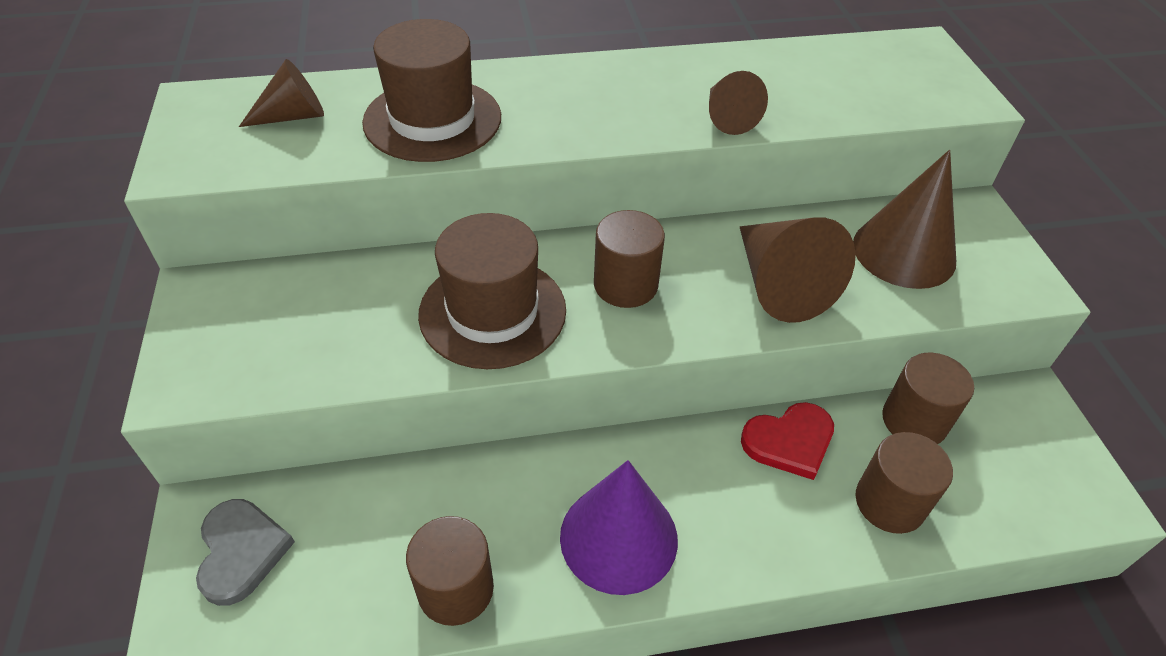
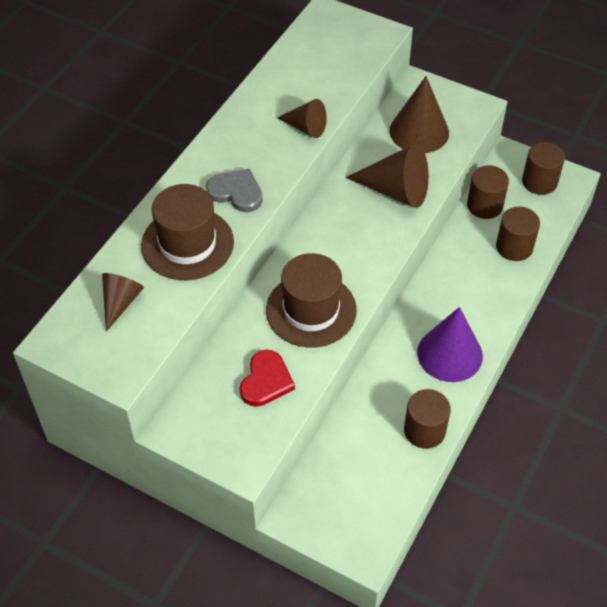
camera: 50 degrees left, 5 degrees up
grey heart [196,499,295,606] -> grey heart moved to [206,168,263,212]
brown cylinder [594,210,665,308] -> brown cylinder moved to [522,142,565,195]
red heart [741,402,834,480] -> red heart moved to [240,350,295,407]

